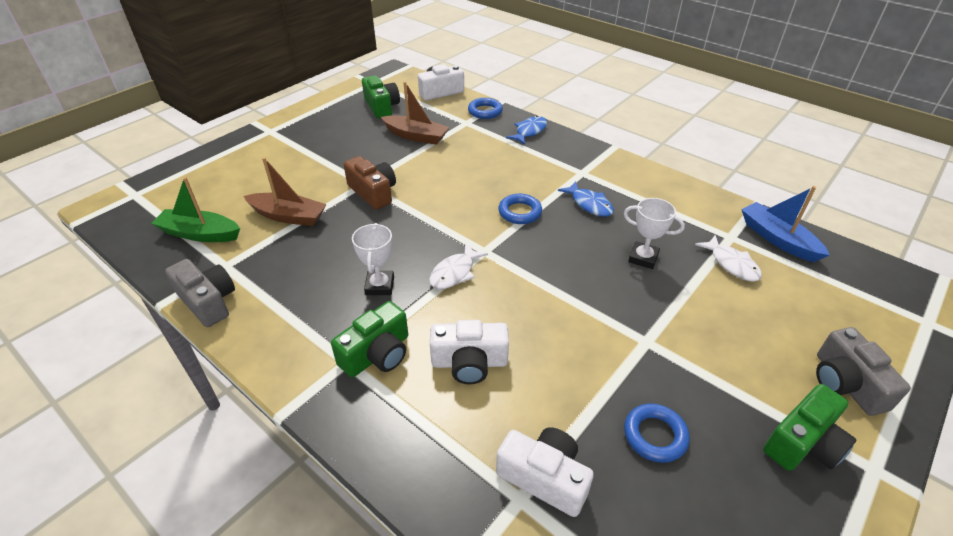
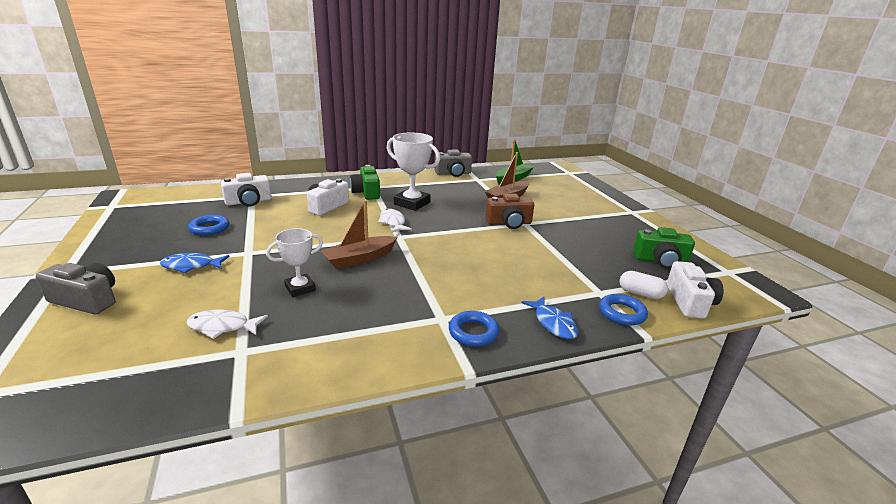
camera: 120 degrees right, 15 degrees down
white trophy [352,223,394,295] -> white trophy [387,132,440,211], size x1.61
brown boat [381,82,450,145] -> brown boat moved to [321,200,398,269]
blue ring [498,194,542,224] -> blue ring moved to [449,311,499,347]
blue fish [558,181,614,217] -> blue fish moved to [160,253,230,273]
blue boat [741,186,830,262] -> none
green camera [763,384,856,471] -> none
none -> white capsule [620,271,668,299]

